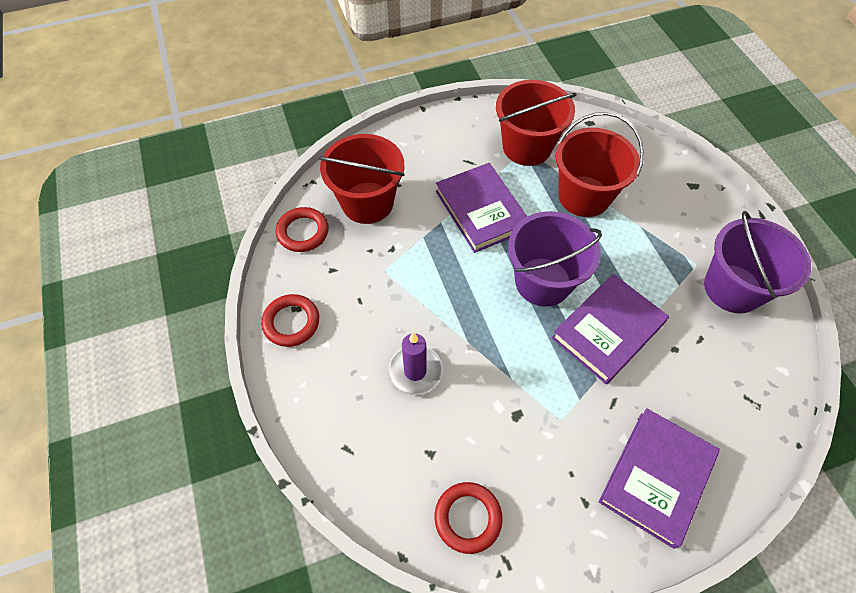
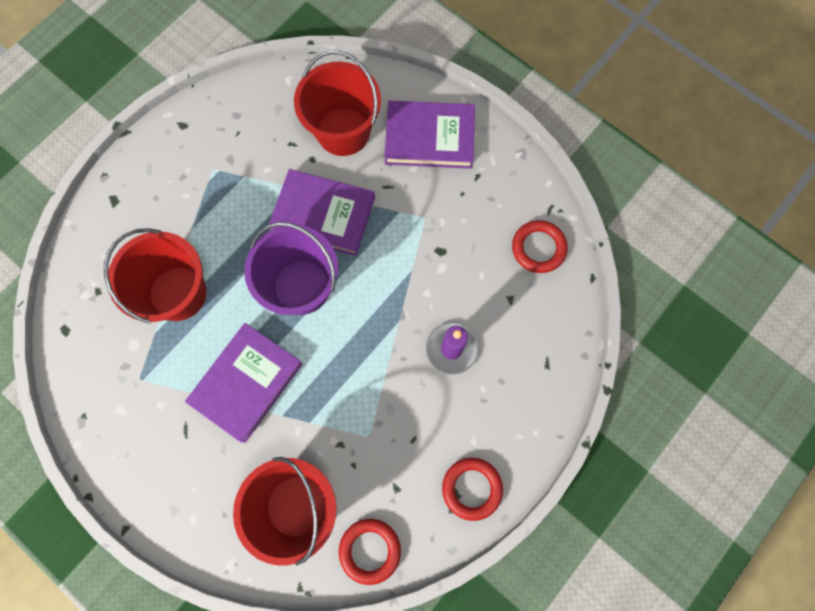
camera: 120 degrees left, 15 degrees up
red bucket [496,80,577,166] -> red bucket moved to [294,50,381,156]
purple bucket [704,211,811,313] -> none

